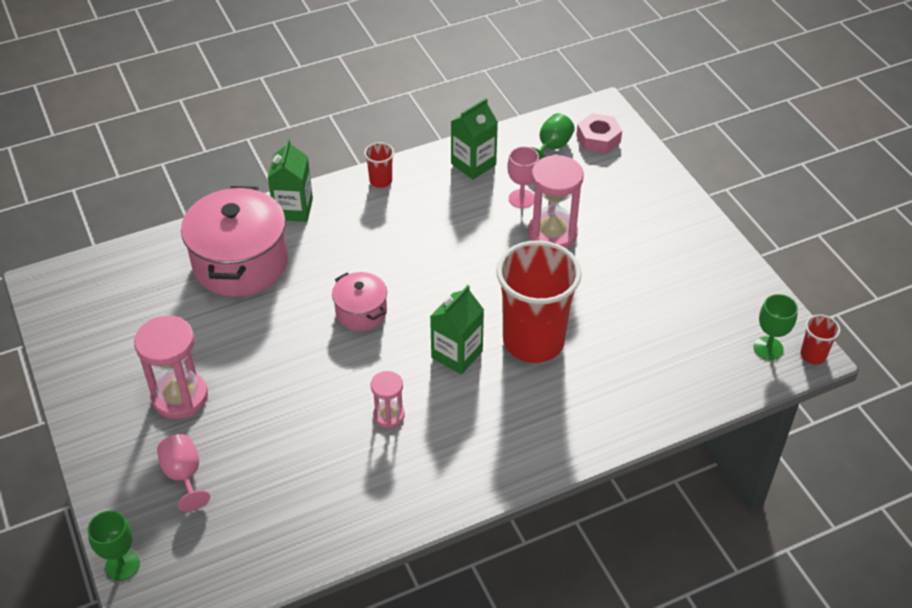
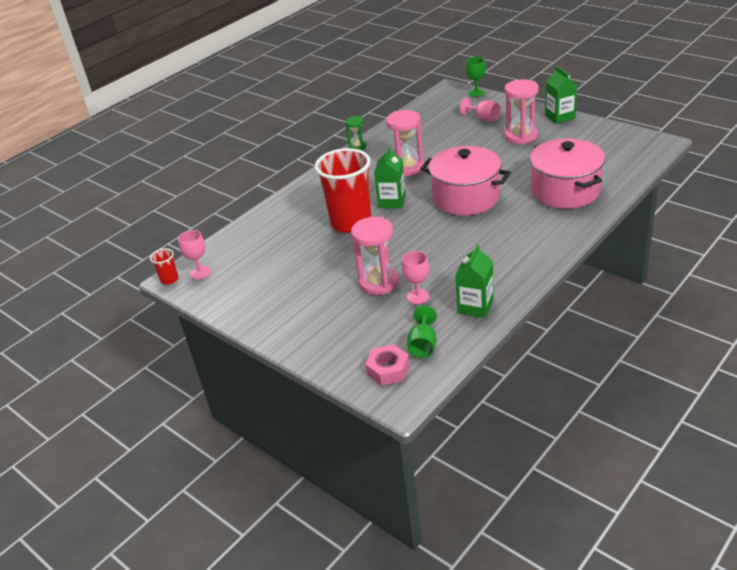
camera: 160 degrees right, 10 degrees down
green carton [268,139,313,222] -> green carton moved to [545,66,577,124]
pink pot [332,272,387,331] -> pink pot [420,146,511,215], size x1.92
red cup [364,142,394,188] -> none
pink hourglass [371,371,405,428] -> pink hourglass [386,110,424,176], size x1.79
green goblet [753,294,798,360] -> pink goblet [178,230,211,279]
none -> green hourglass [345,116,366,150]

